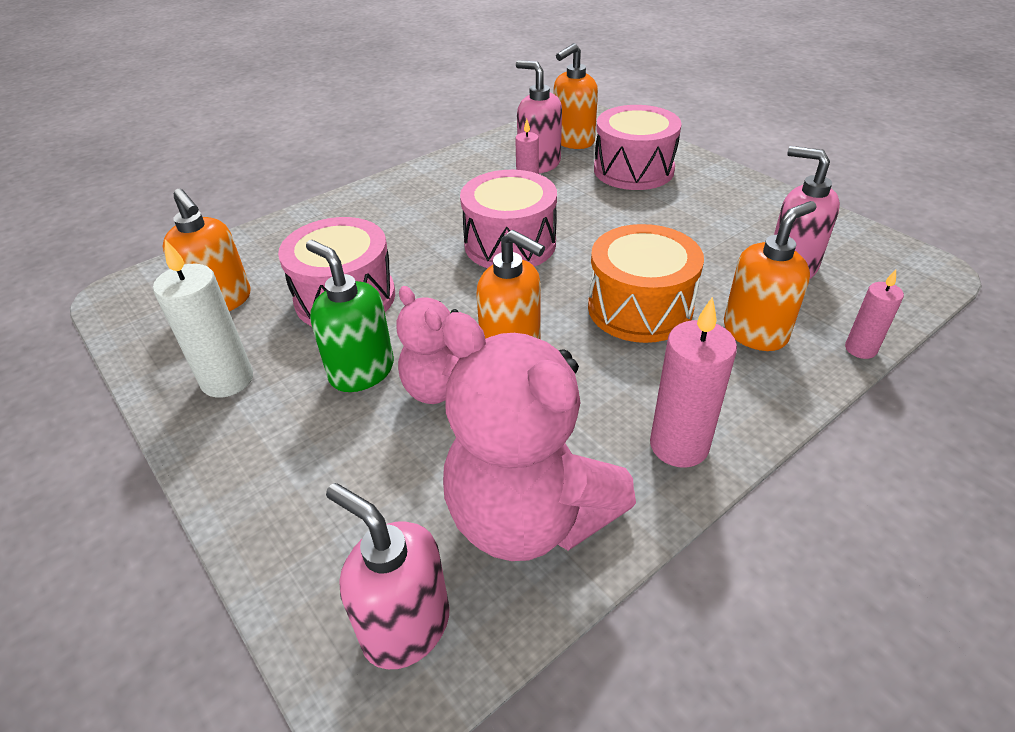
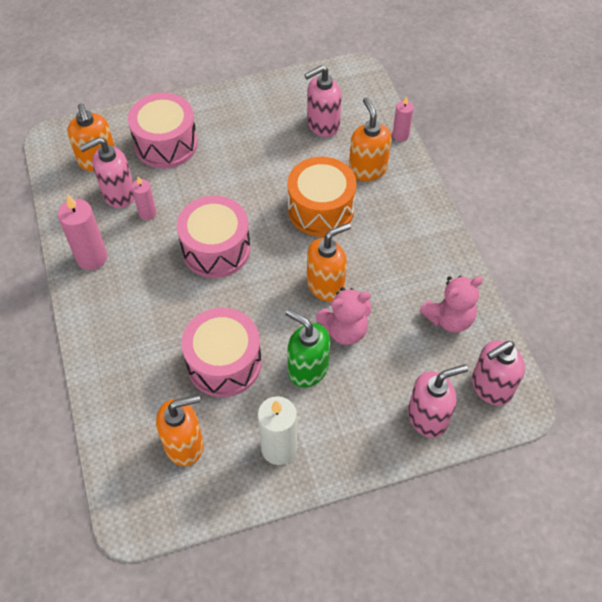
camera: 70 degrees left, 15 degrees up
green soap dispenser [306,240,394,392] -> green soap dispenser turned 60 degrees clockwise [285,309,330,388]
pink teddy bear [442,312,636,561] -> pink teddy bear [420,276,483,333], size x0.58
pink candle [650,297,737,467] -> pink candle moved to [58,195,107,270]
none -> pink soap dispenser [408,364,468,438]

